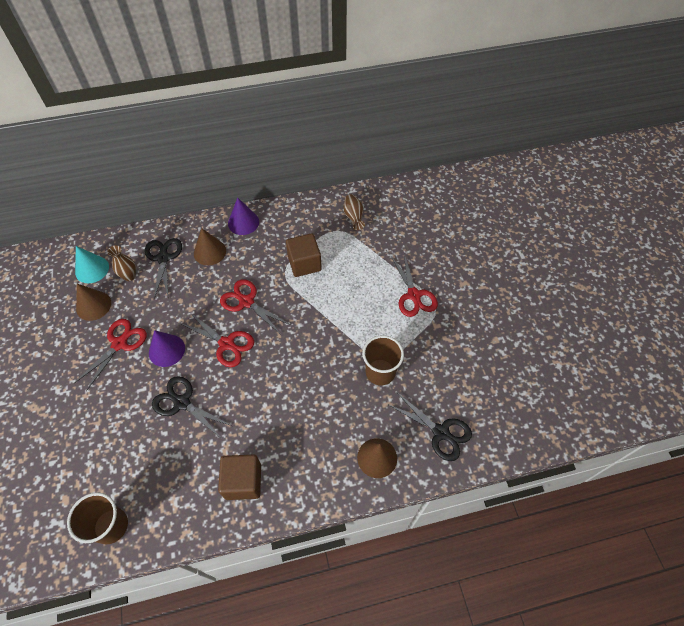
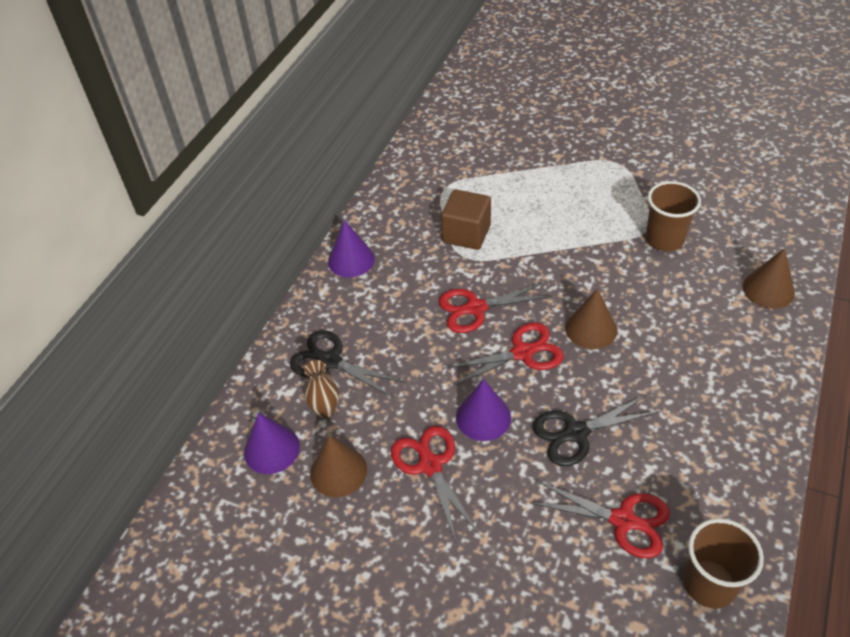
camera: 50 degrees left, 10 degrees down
turquoise cone [75,246,109,283] -> purple cone [244,413,300,474]
brown cone [194,228,226,265] -> brown cone moved to [565,289,617,349]
brown cube [218,454,261,500] -> none
brown vase [343,194,365,230] -> none
black scissors [387,393,472,461] -> none
red scissors [391,254,438,317] -> red scissors moved to [530,481,670,558]

